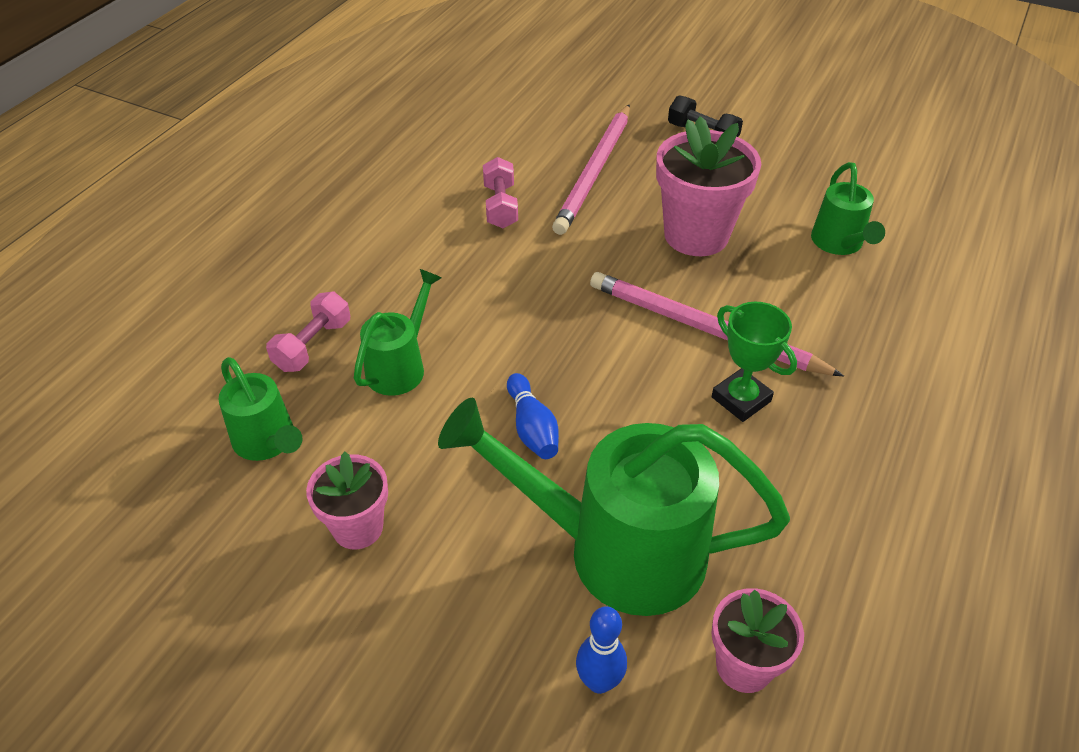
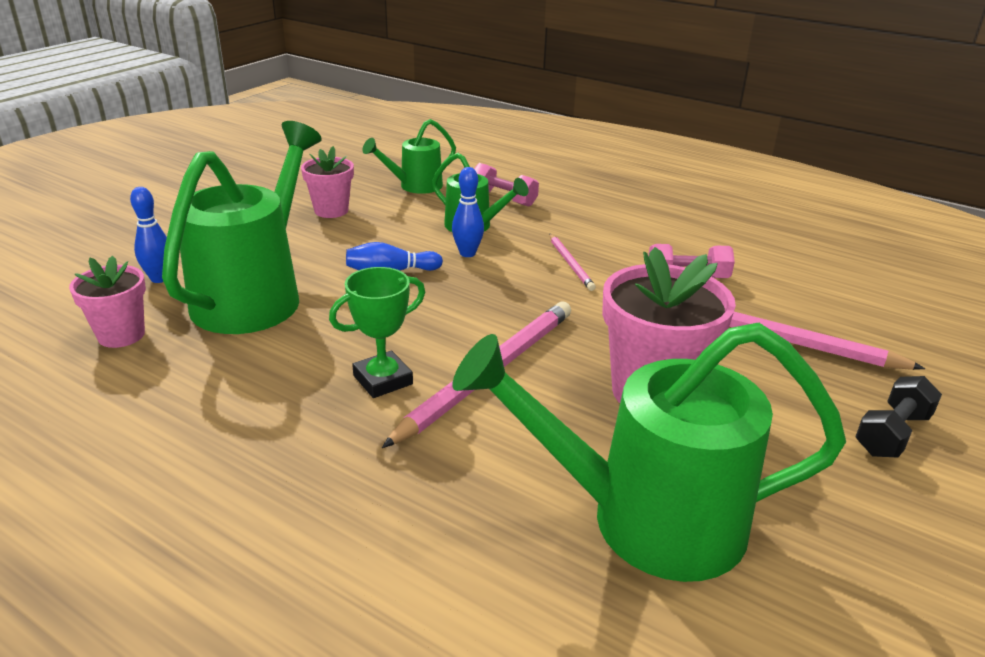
camera: 95 degrees right, 15 degrees down
green watering can [811,162,885,255] -> green watering can [453,323,846,582], size x1.94
none -> blue bowling pin [452,167,484,257]
none -> pink pencil [549,234,596,291]

